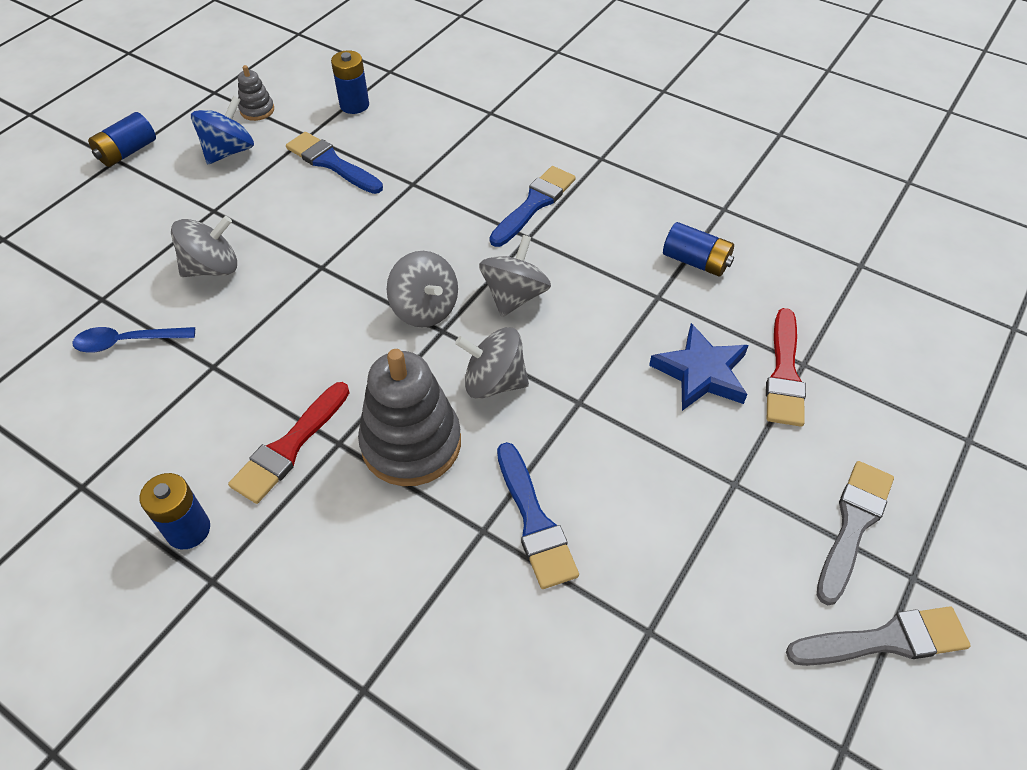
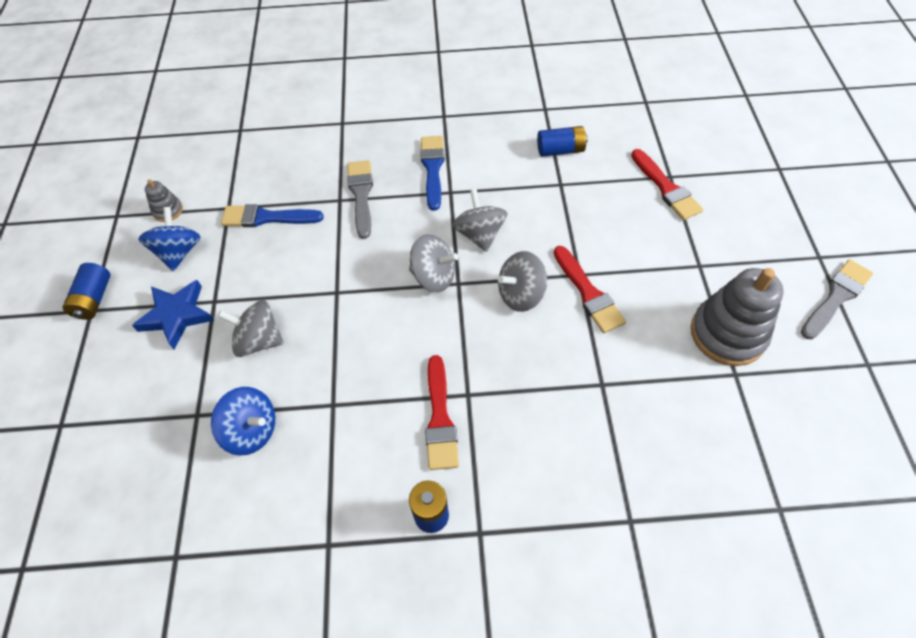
camera: 35 degrees left, 5 degrees up
blue spoon [72,327,195,353] -> blue spinning top [211,387,275,456]
grey spinning top [171,216,237,277] -> grey spinning top turned 105 degrees counterclockwise [217,300,284,357]
blue battery [331,50,369,114] -> none
grey stacking toy [358,349,461,486] -> grey stacking toy moved to [691,268,784,366]
blue brush [497,442,579,589] -> none
blue star [649,323,749,411] -> blue star moved to [132,280,214,349]
grey brush [817,461,894,605] -> grey brush moved to [347,160,373,239]
none -> red brush [554,246,626,333]

